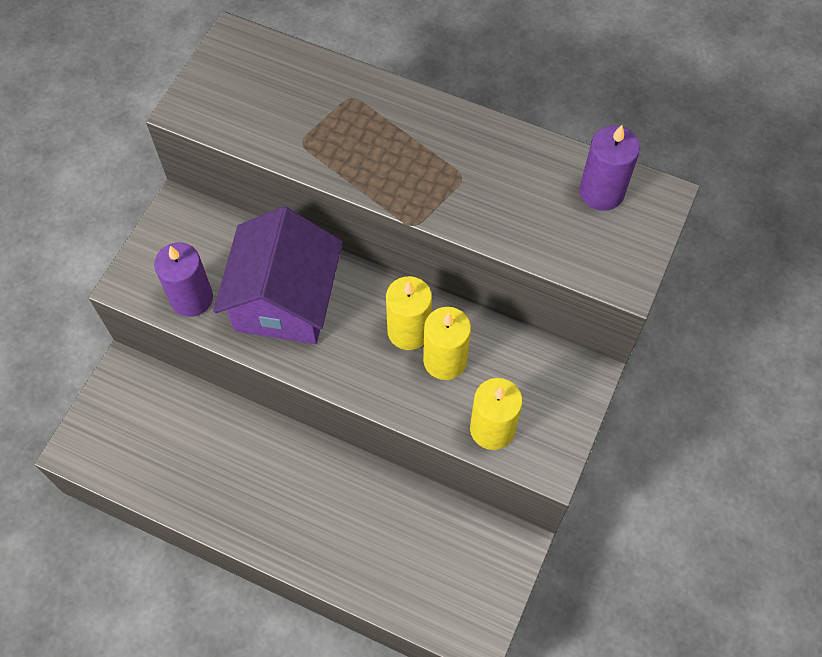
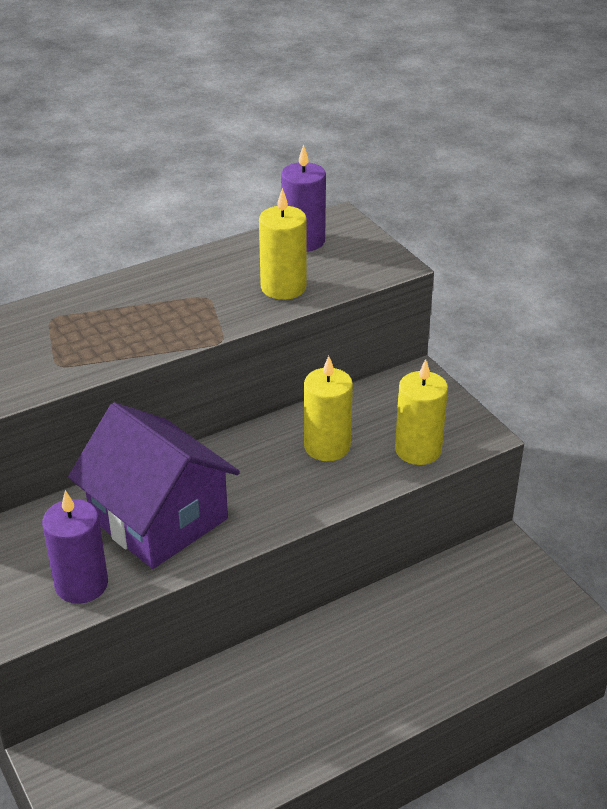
camera: 55 degrees left, 25 degrees down
yellow candle [386,276,432,350] -> yellow candle moved to [259,188,307,300]

